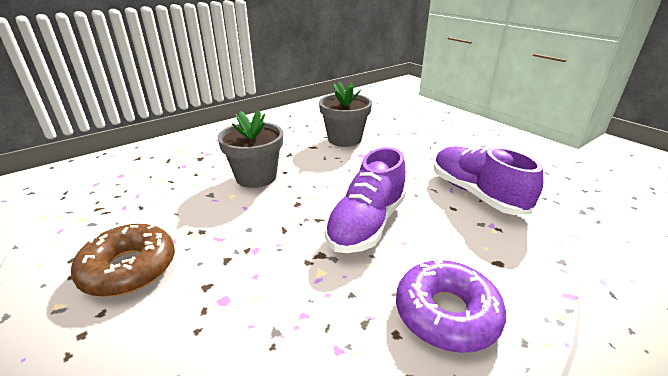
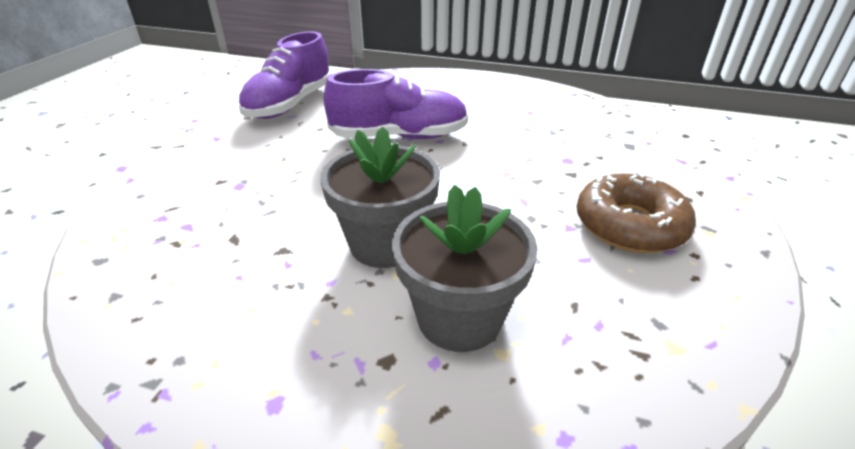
camera: 125 degrees left, 5 degrees up
grey flower pot [319,82,372,147] -> grey flower pot moved to [392,185,538,352]
purple donut [396,260,506,353] -> none

